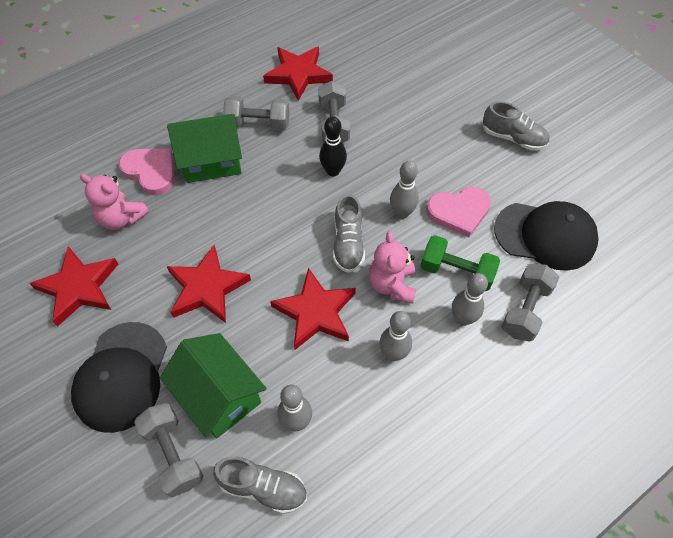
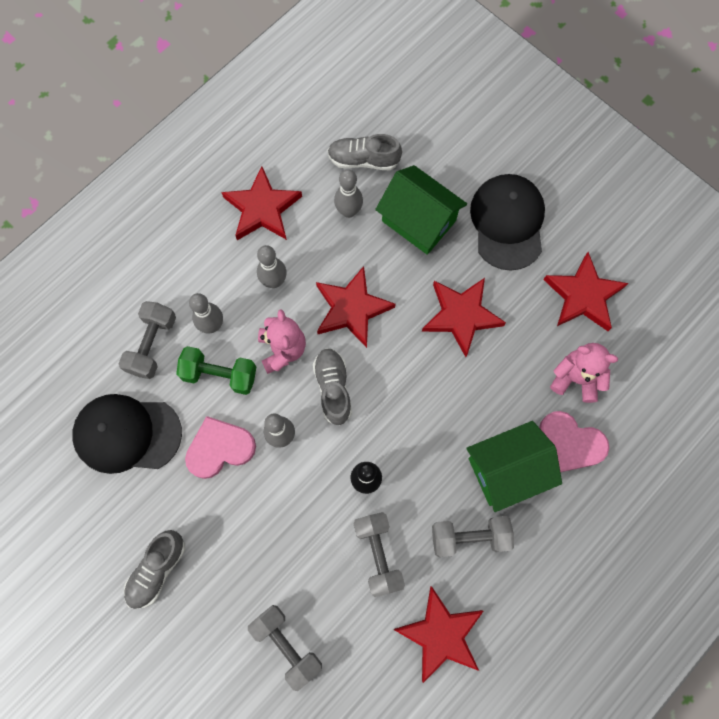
camera: 170 degrees right, 15 degrees up
grey dumbbell [134,403,203,497] -> grey dumbbell moved to [248,605,322,691]
grey shoe [483,101,549,151] -> grey shoe turned 75 degrees counterclockwise [124,530,185,609]
none -> red star [221,166,302,240]

